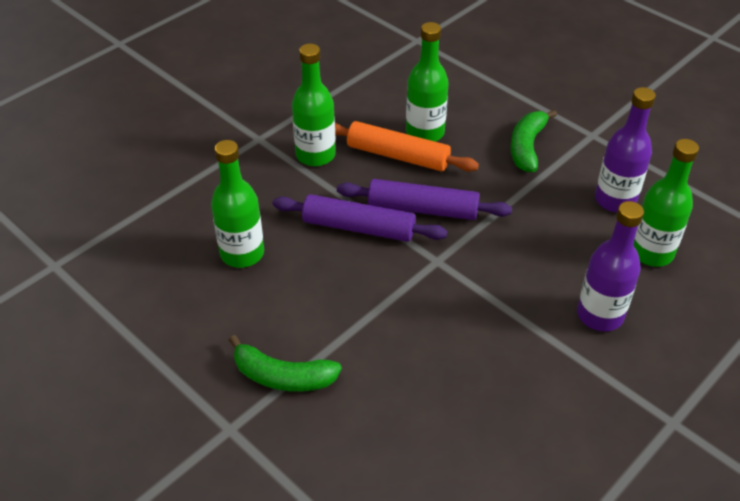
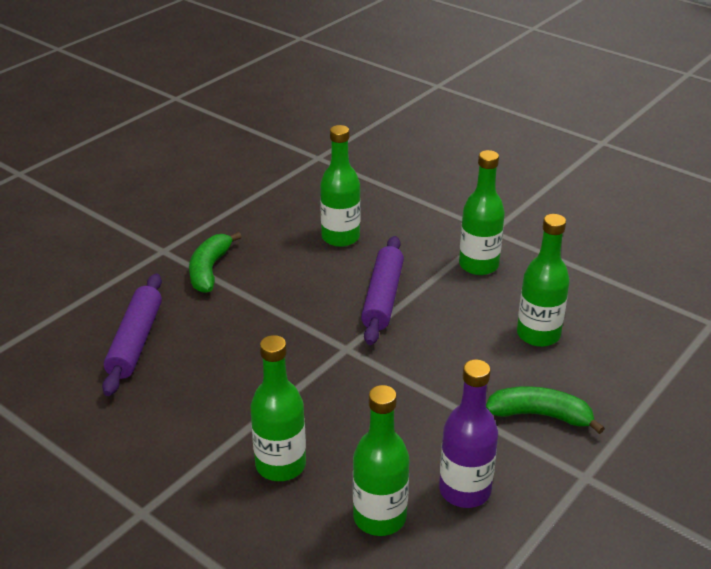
camera: 85 degrees right, 10 degrees down
orange rolling pin [335,121,479,171] -> none
purple rolling pin [337,179,512,220] -> purple rolling pin moved to [102,273,162,396]
purple bottle [577,201,644,332] -> green bottle [250,335,306,481]

